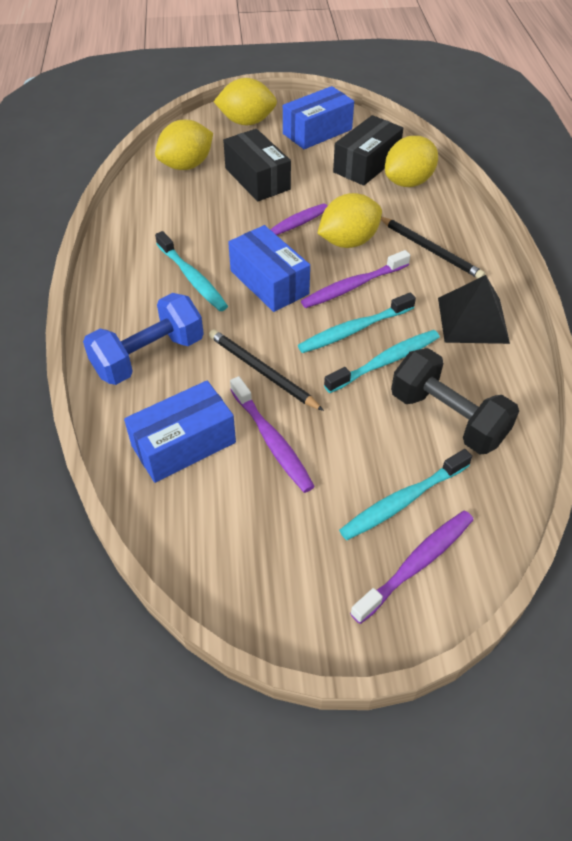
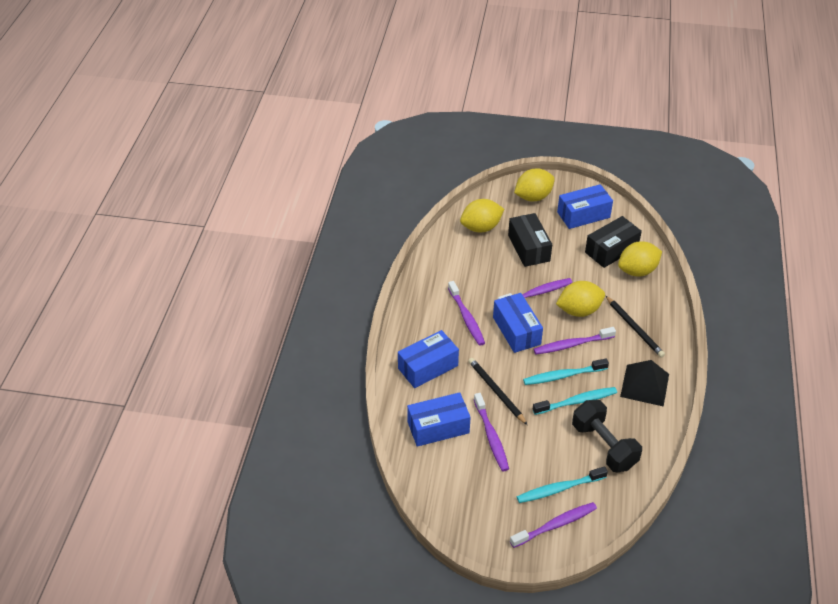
camera: 15 degrees right, 5 degrees down
blue dumbbell [83,293,204,385] -> blue box [398,330,459,388]
turquoise toothbrush [155,231,228,311] -> purple toothbrush [448,281,485,346]
yellow lemon [213,78,277,125] -> yellow lemon turned 45 degrees counterclockwise [514,168,555,201]

